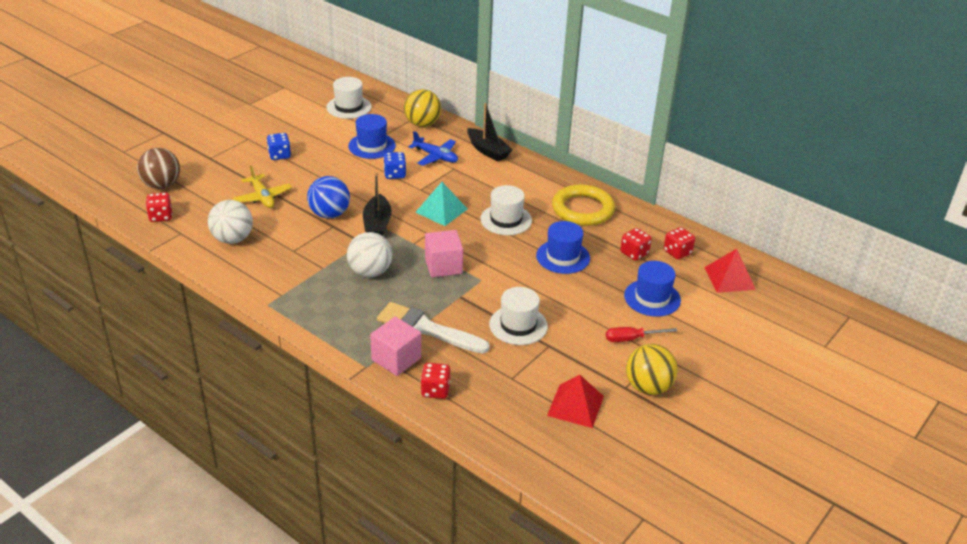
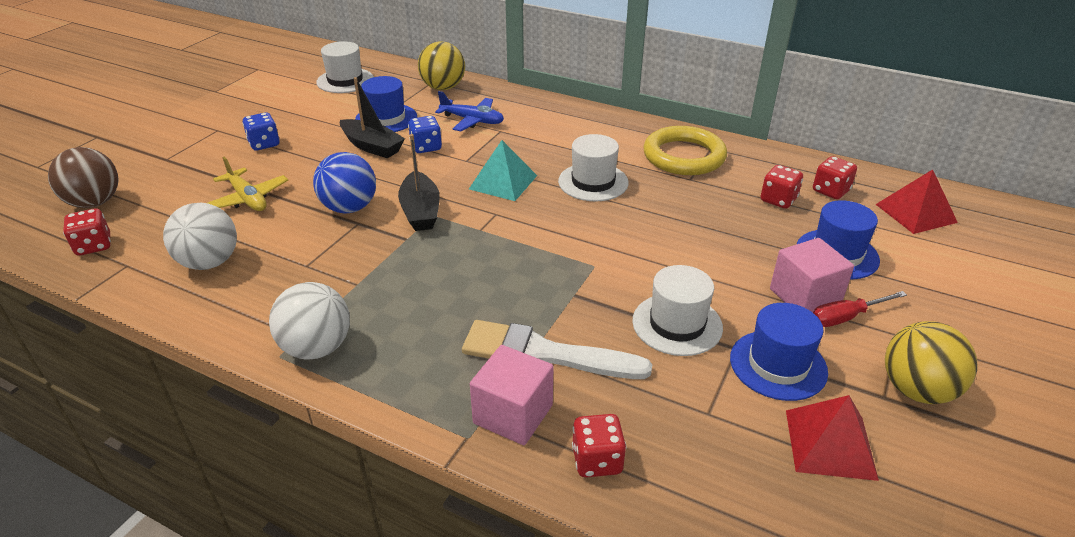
camera: 10 degrees left, 0 degrees up
white ball [347,232,392,277] -> white ball moved to [269,282,350,360]
pink cube [425,230,463,277] -> pink cube moved to [770,238,854,313]
black boat [467,103,513,162] -> black boat moved to [340,77,405,158]
blue hat [536,221,590,274] -> blue hat moved to [730,303,828,401]

